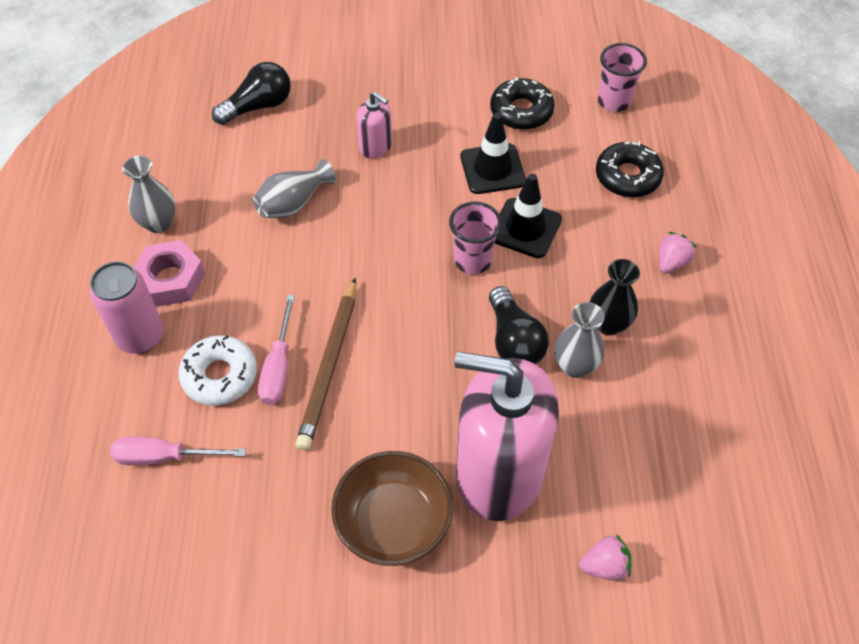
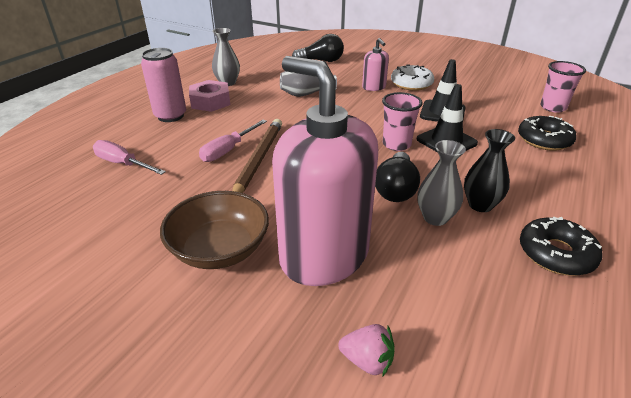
camera: 30 degrees right, 20 degrees down
white donut [179,335,257,406] -> white donut moved to [391,65,434,91]
brown pencil [296,278,356,450] -> brown pencil turned 150 degrees clockwise [232,119,282,193]
black donut [490,77,555,130] -> black donut moved to [520,217,602,276]
pink strawberry [659,232,697,274] -> none

